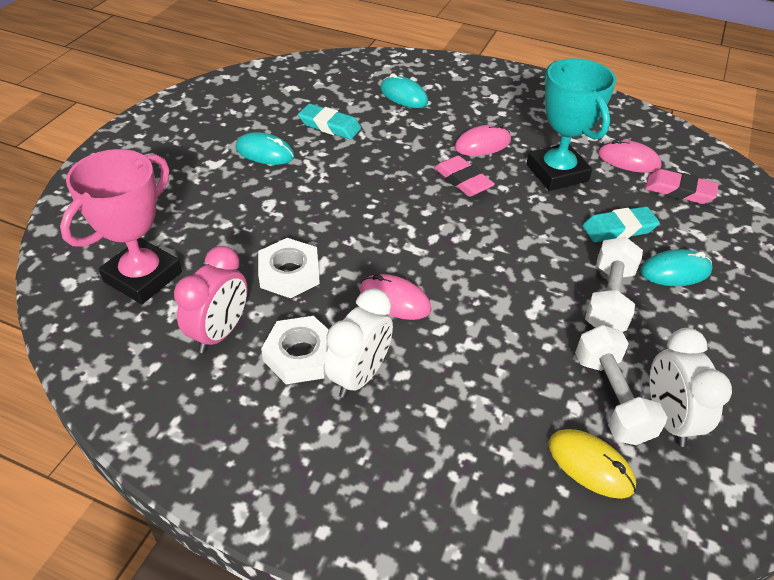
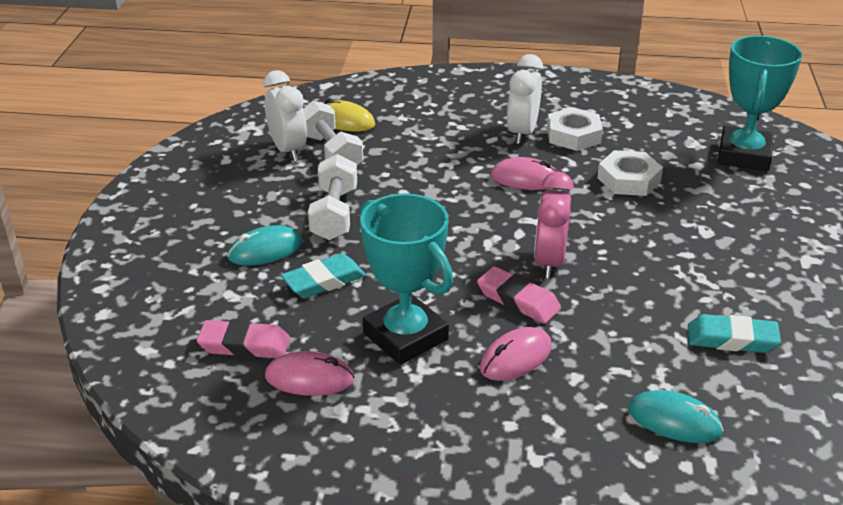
camera: 165 degrees right, 10 degrees down
pink trophy [60,149,182,304] -> turquoise trophy [718,35,802,171]
pink clock [174,246,248,353] -> pink clock moved to [534,172,574,279]
turquoise mouse [236,132,295,165] -> none

